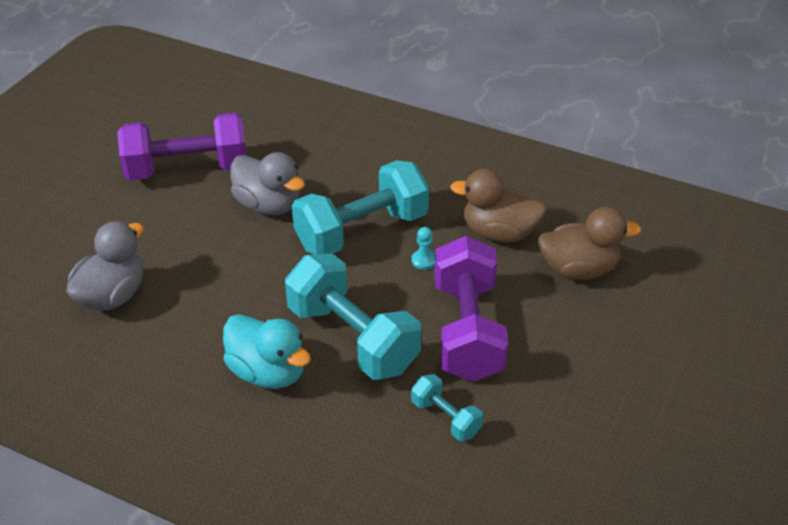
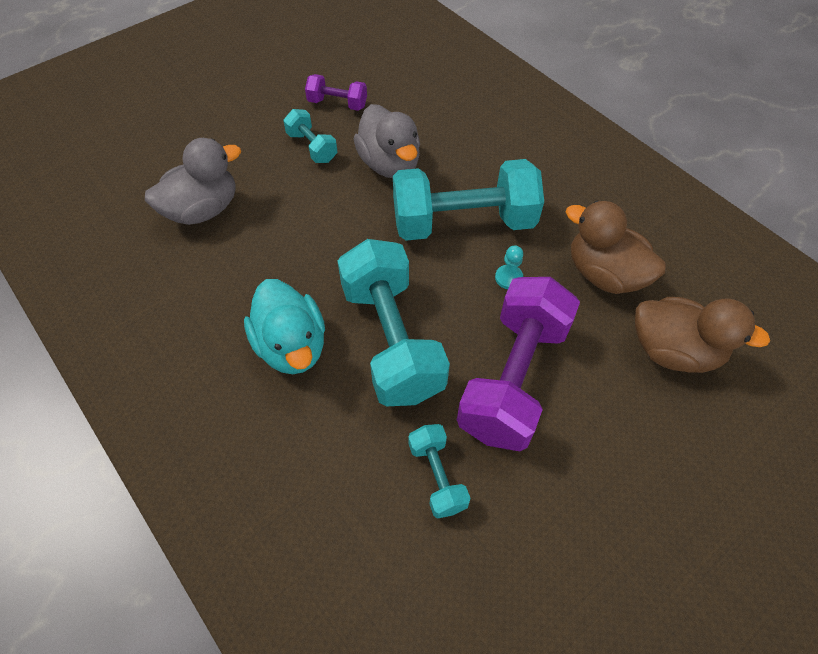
camera: 25 degrees right, 15 degrees up
purple dumbbell [117,113,247,180] -> purple dumbbell [305,74,367,111], size x0.48
none -> turquoise dumbbell [283,109,338,163]

